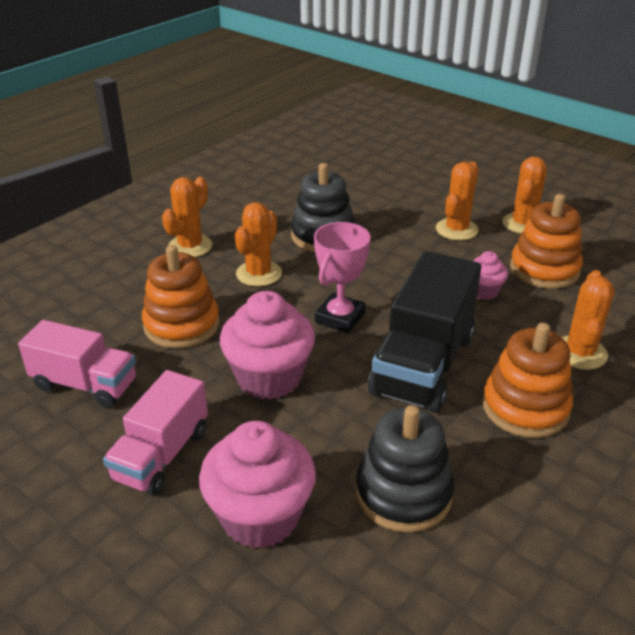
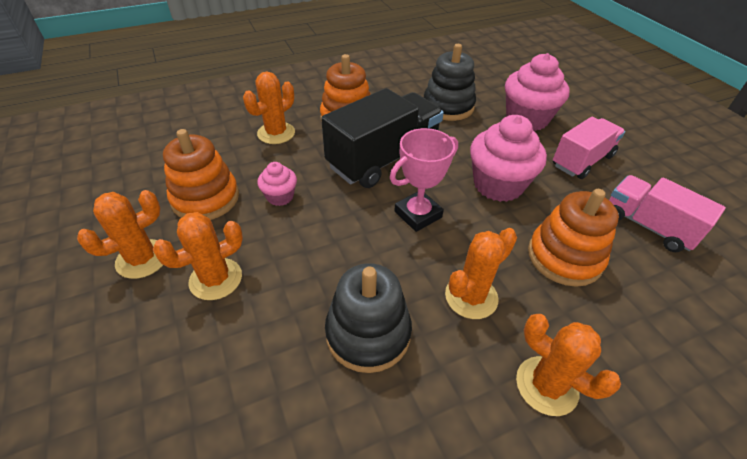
camera: 155 degrees left, 10 degrees up
orange cactus [162,177,212,257] -> orange cactus turned 75 degrees clockwise [516,314,621,416]

